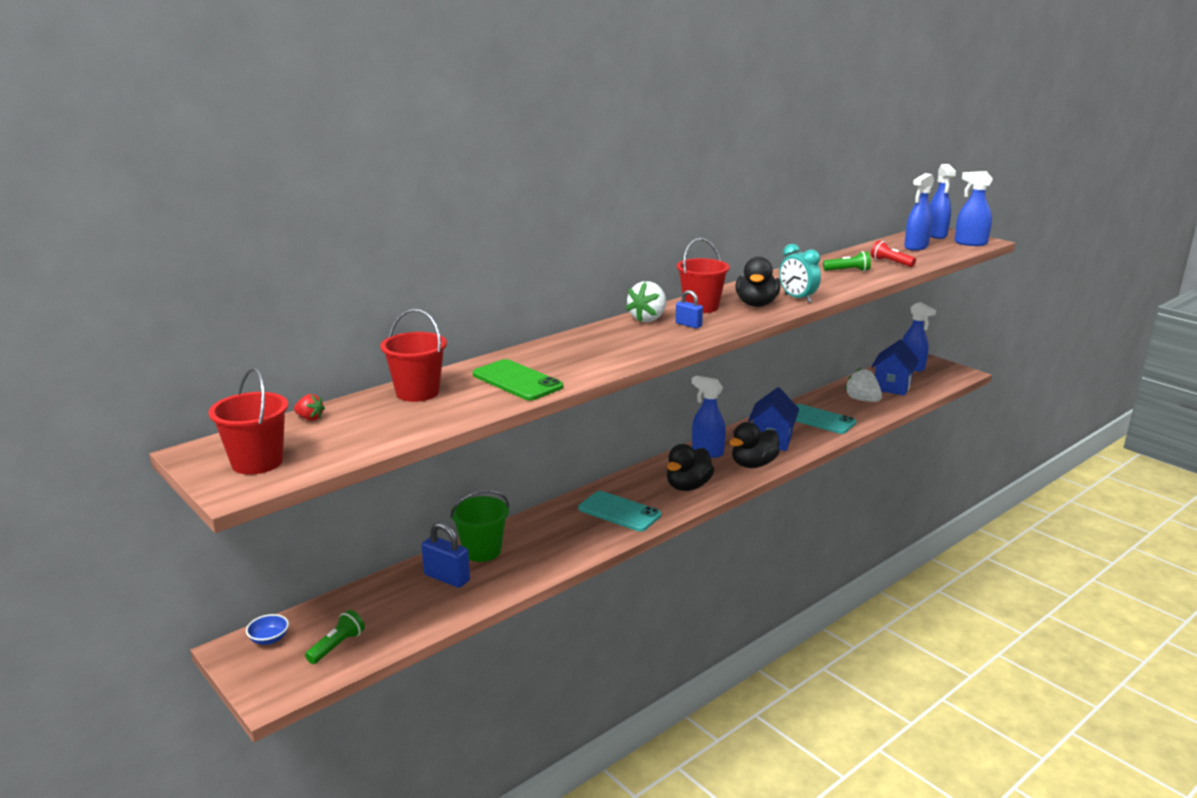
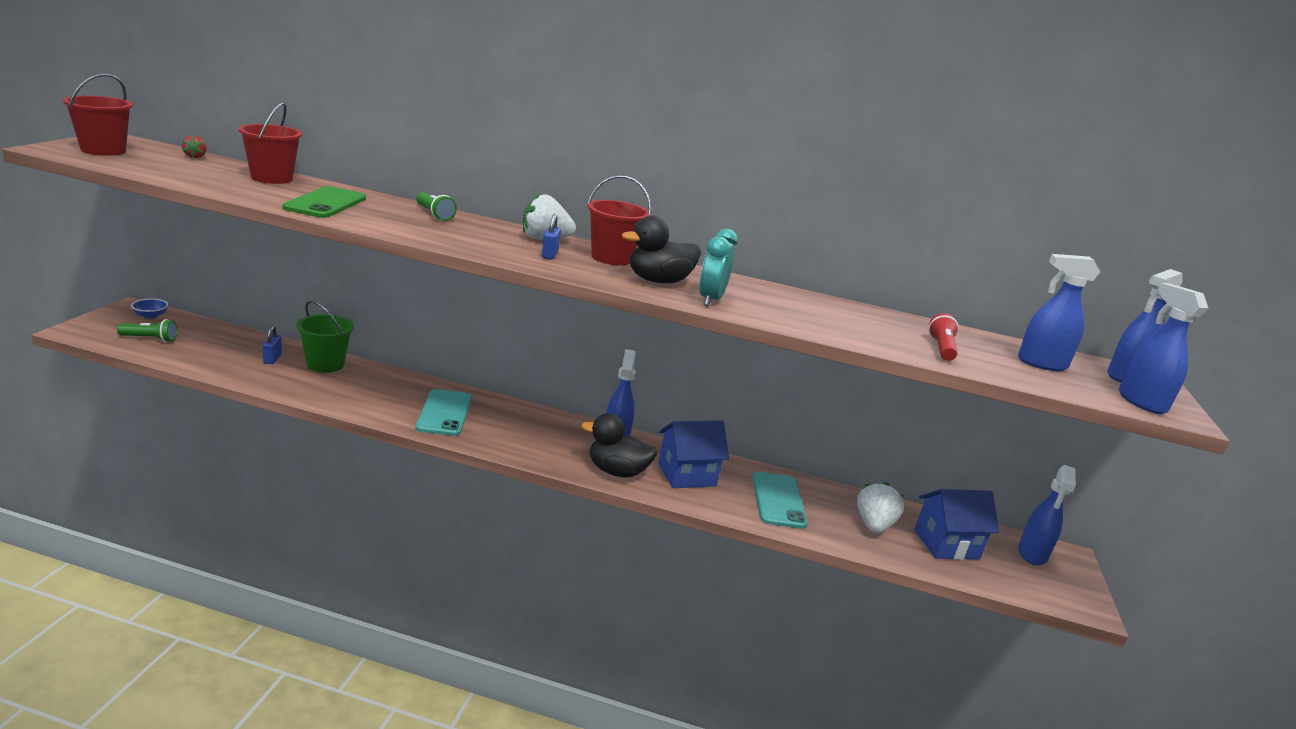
camera: 50 degrees right, 0 degrees up
blue padlock [421,522,470,588] -> blue padlock [263,326,282,364], size x0.62
black duck [667,444,714,491] -> none
green flashlight [823,251,871,271] -> green flashlight moved to [416,192,457,221]

